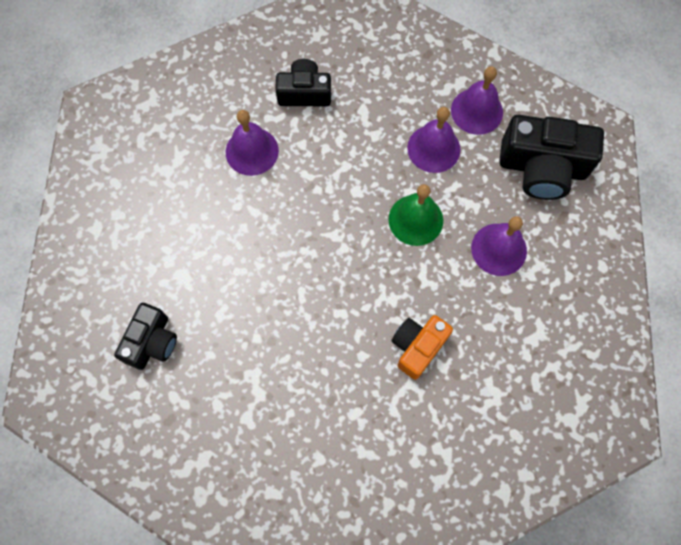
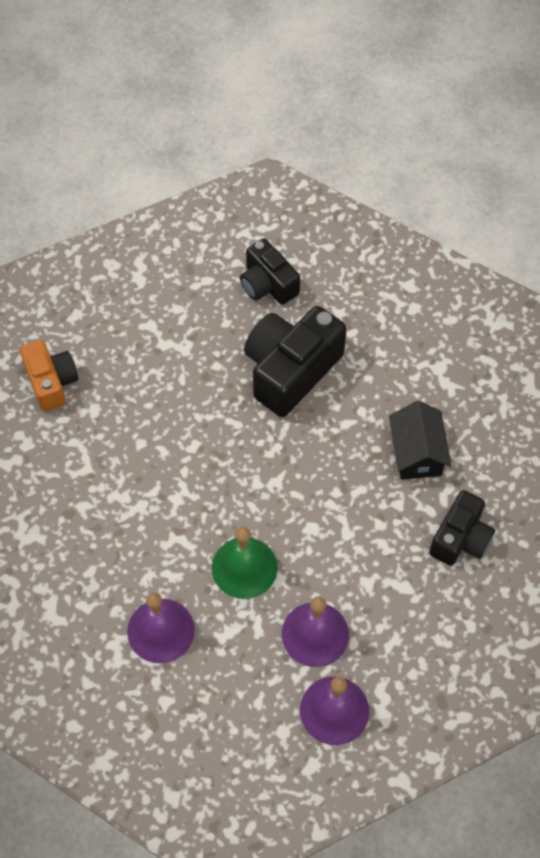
camera: 120 degrees right, 10 degrees down
purple bell [226,110,279,176] -> black house [389,401,452,480]
orange camera [392,315,453,380] -> orange camera moved to [20,340,79,412]
black camera [499,115,604,200] -> black camera moved to [244,306,347,417]

